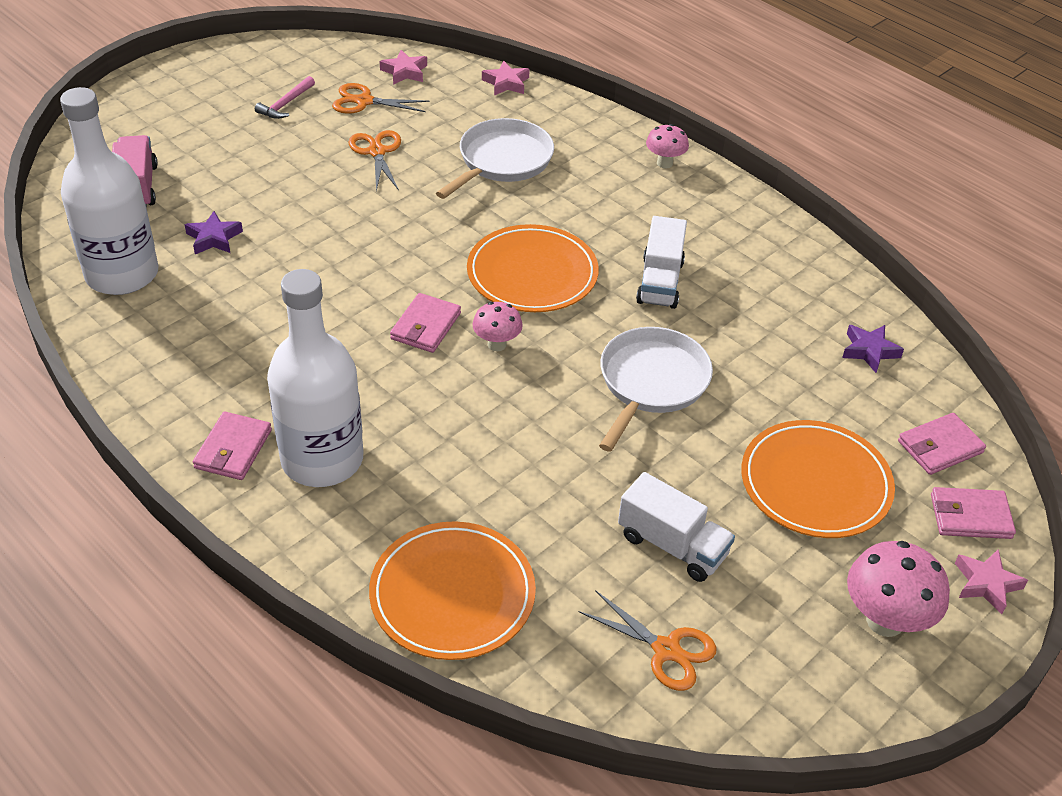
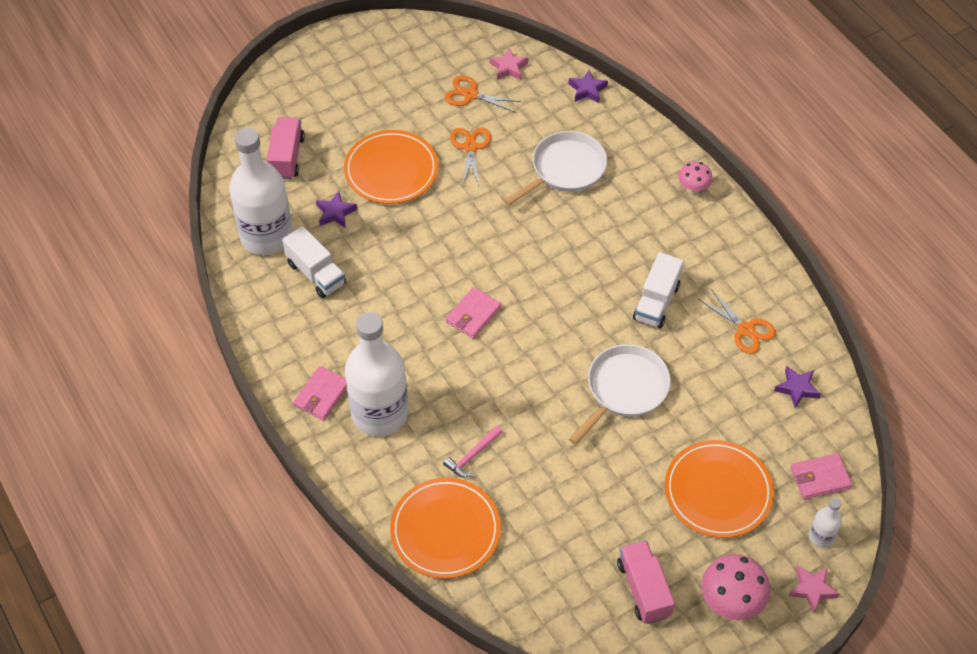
camera: 15 degrees right, 10 degrees up
pink hammer [255,76,315,119] -> pink hammer moved to [443,426,503,478]
orange plate [467,224,599,312] -> orange plate moved to [344,130,438,204]
pink mushroom [472,302,523,351] -> none
pink star [482,61,530,96] -> purple star [568,70,608,103]
orange scissors [579,590,717,691] -> orange scissors moved to [698,289,776,354]
white truck [618,472,735,582] -> white truck moved to [282,226,346,298]
pink wallet [931,487,1016,539] -> white bottle [809,498,842,548]
none -> pink truck [617,540,675,624]

